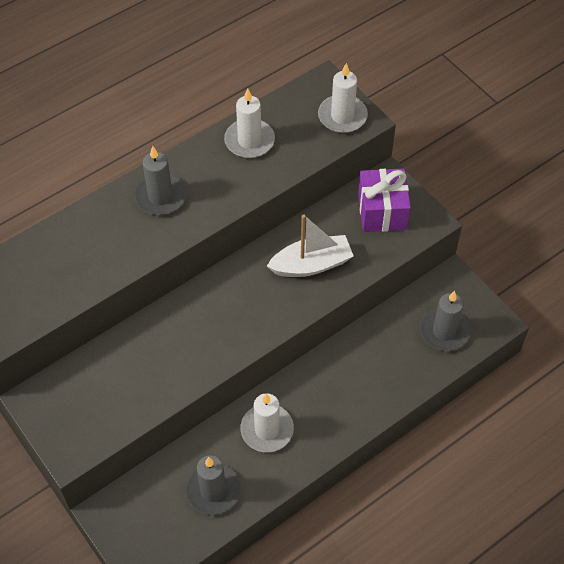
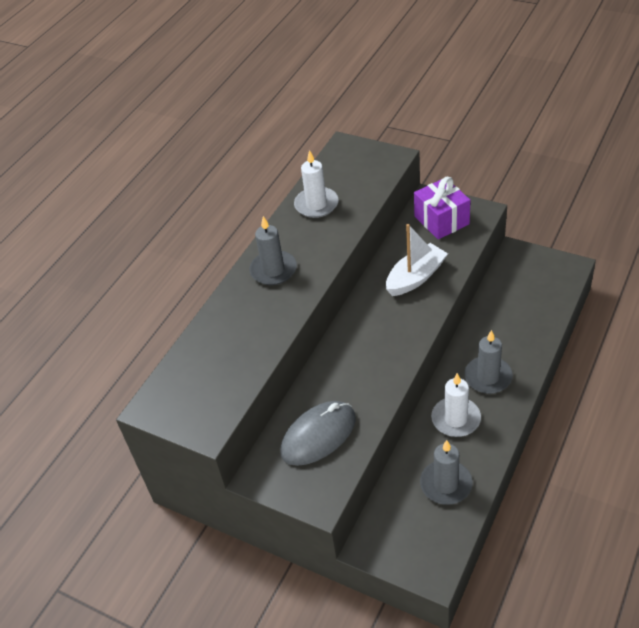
camera: 20 degrees left, 10 degrees down
white candle [318,63,368,133] -> none
grey candle [419,291,470,351] -> grey candle moved to [464,330,513,394]
none -> grey mouse [280,401,356,466]

